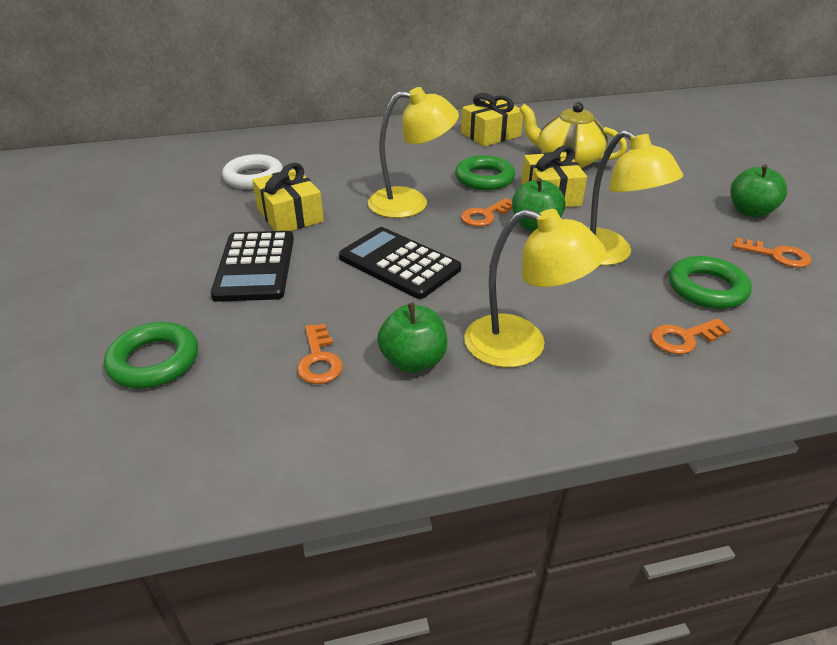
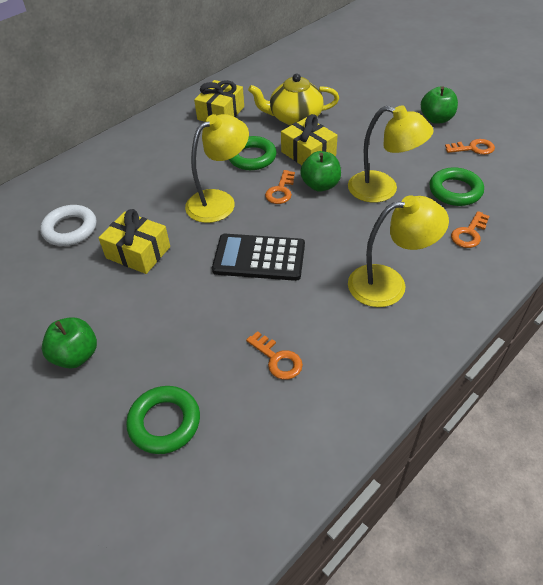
camera: 30 degrees left, 10 degrees up
black calculator [211,231,294,302] -> none
green apple [377,303,447,373] -> green apple moved to [42,317,97,368]

